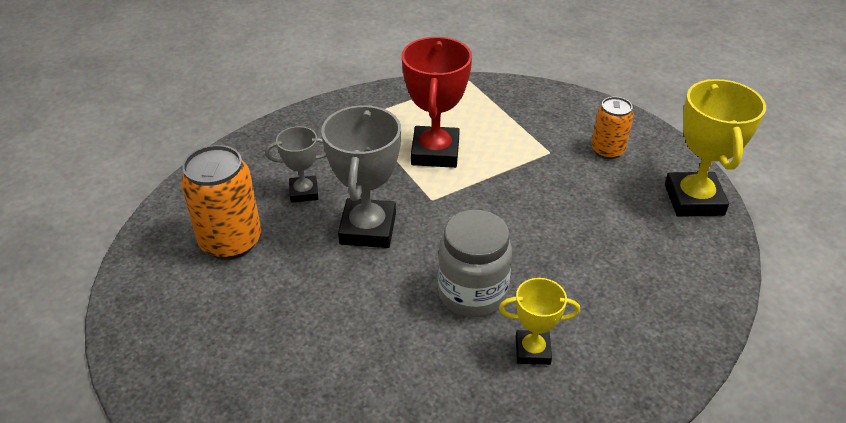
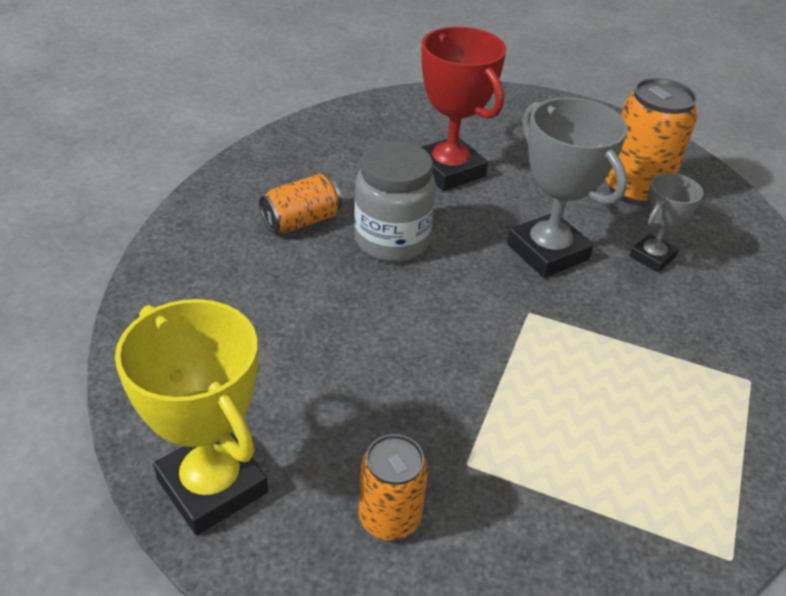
camera: 140 degrees right, 0 degrees up
red trophy [402,37,472,168] -> red trophy moved to [421,27,507,191]
yellow trophy [499,278,580,365] -> orange can [259,174,342,233]

